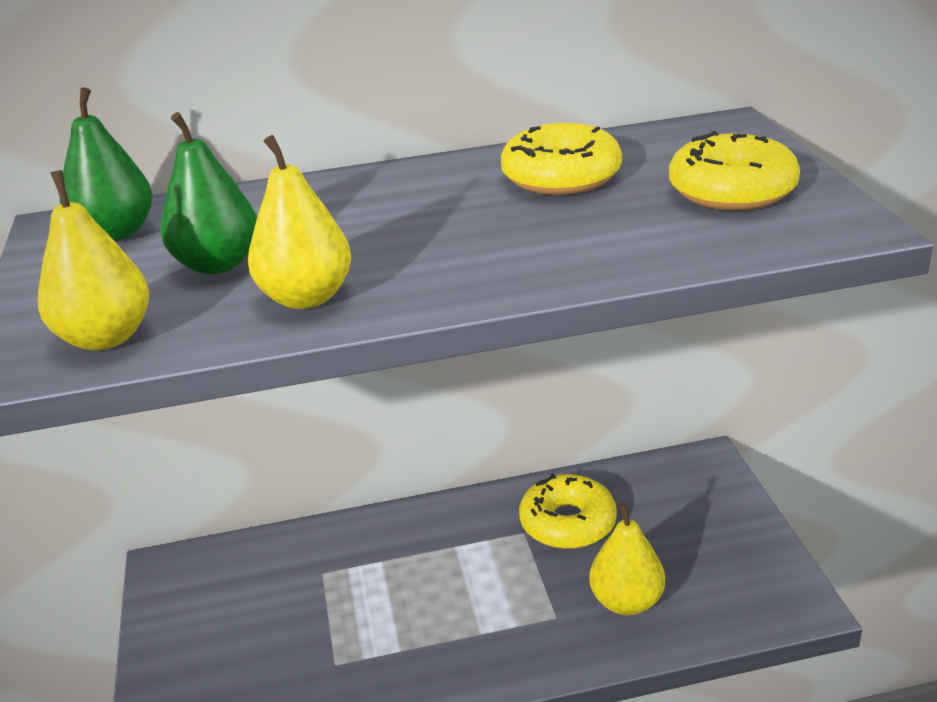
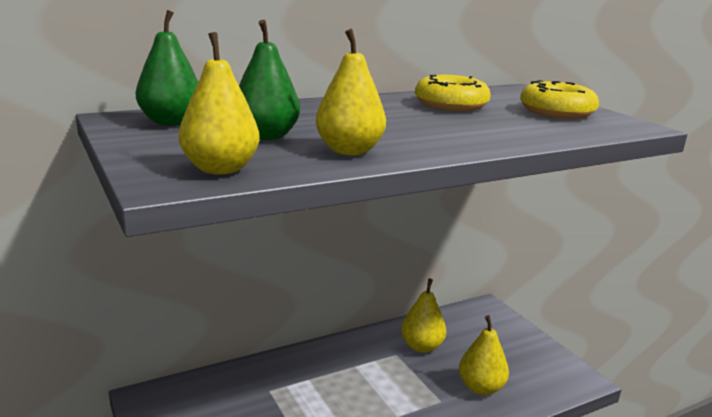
camera: 20 degrees left, 10 degrees down
yellow donut [519,473,617,549] -> yellow pear [401,278,446,353]

